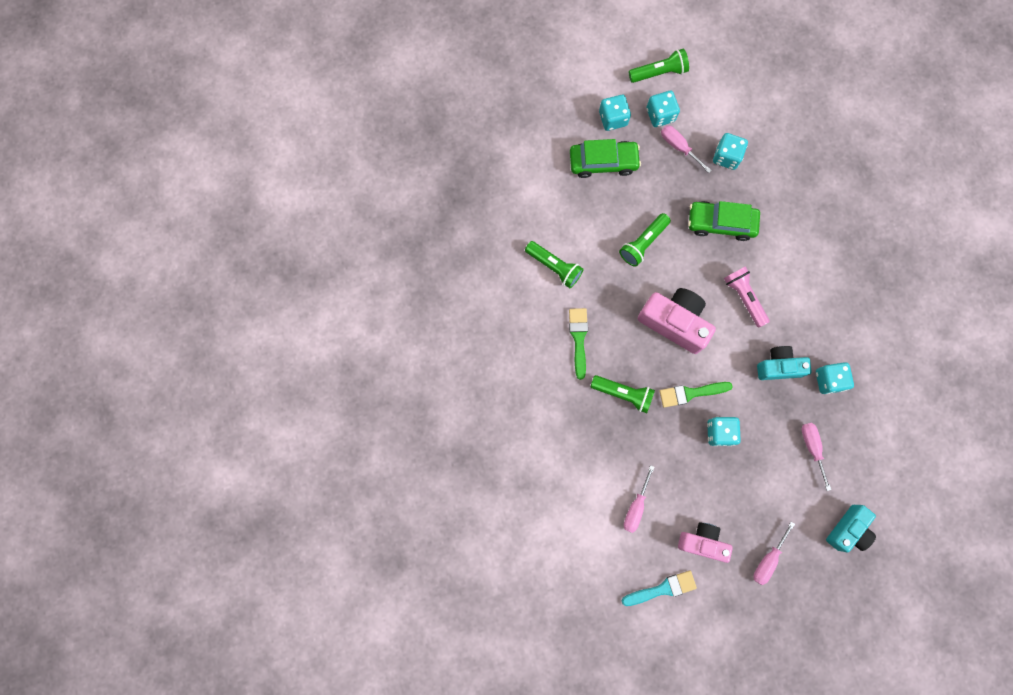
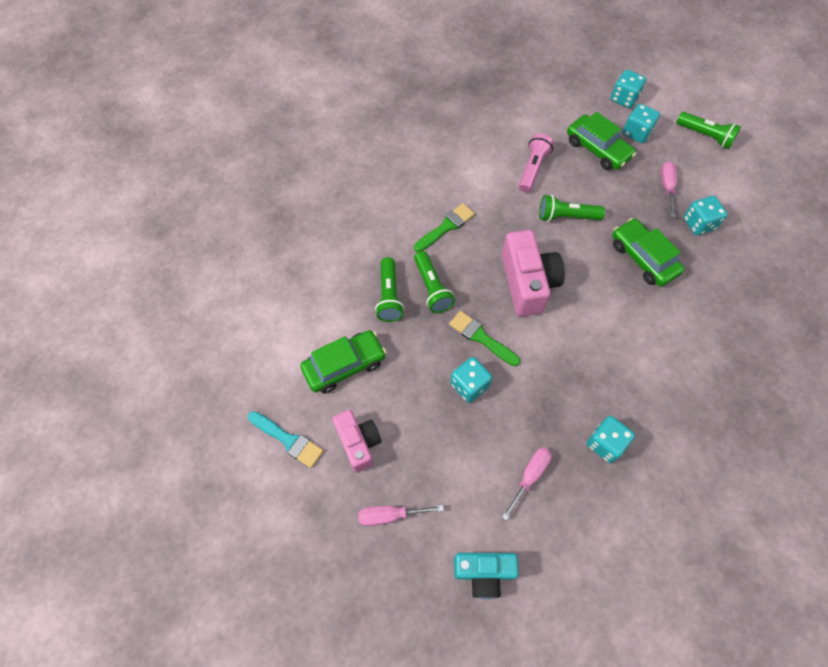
camera: 50 degrees right, 15 degrees down
green flashlight [525,241,584,288] -> green flashlight moved to [375,257,404,322]
pink screwdriver [624,465,654,533] -> green car [300,330,386,393]
turquoise dice [646,91,680,127] -> turquoise dice moved to [611,70,646,108]
pink flashlight [724,266,770,328] -> pink flashlight moved to [519,133,554,192]
turquoise camera [757,346,812,380] -> none

